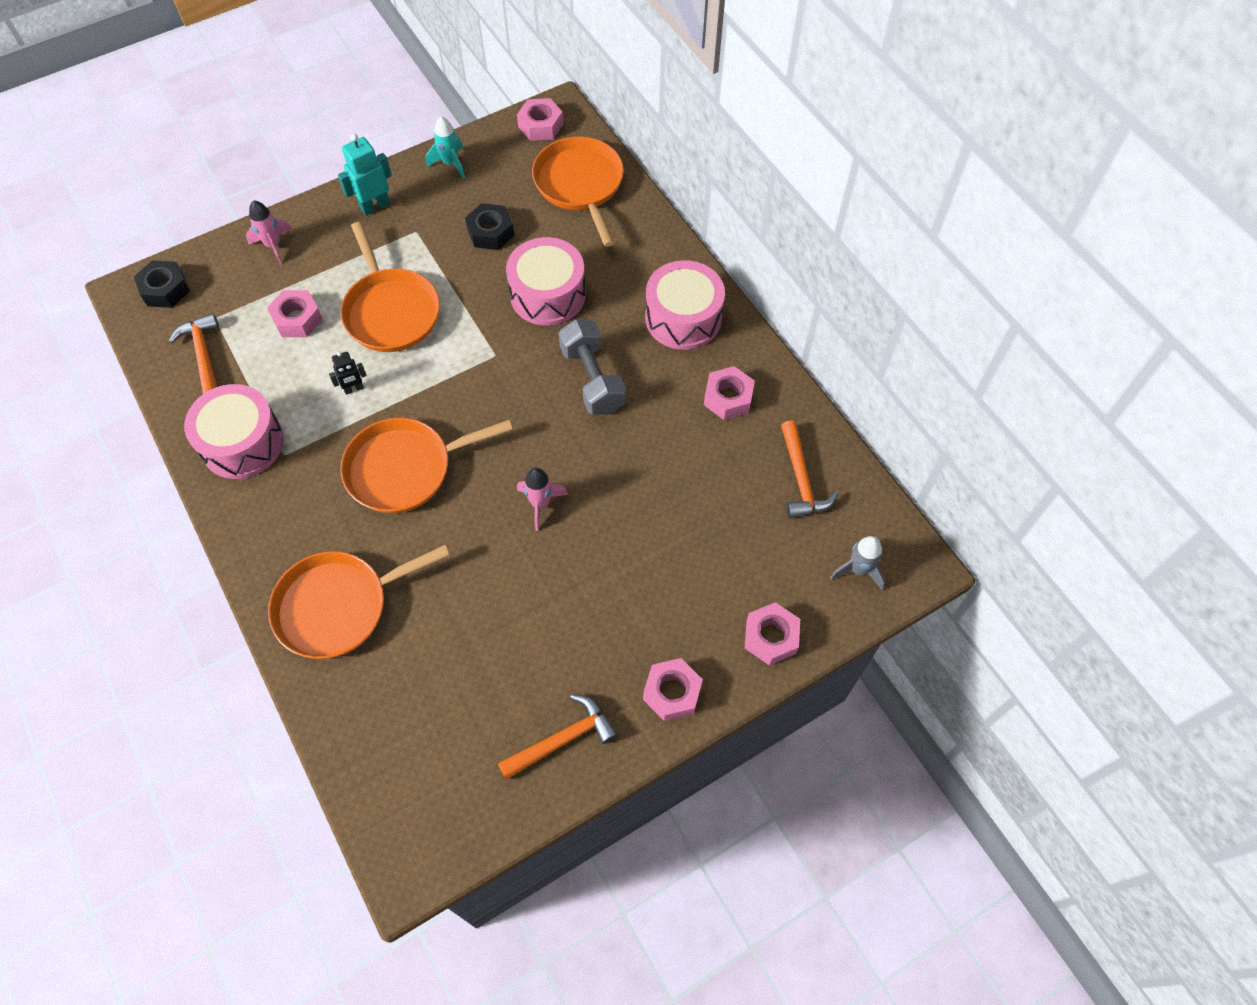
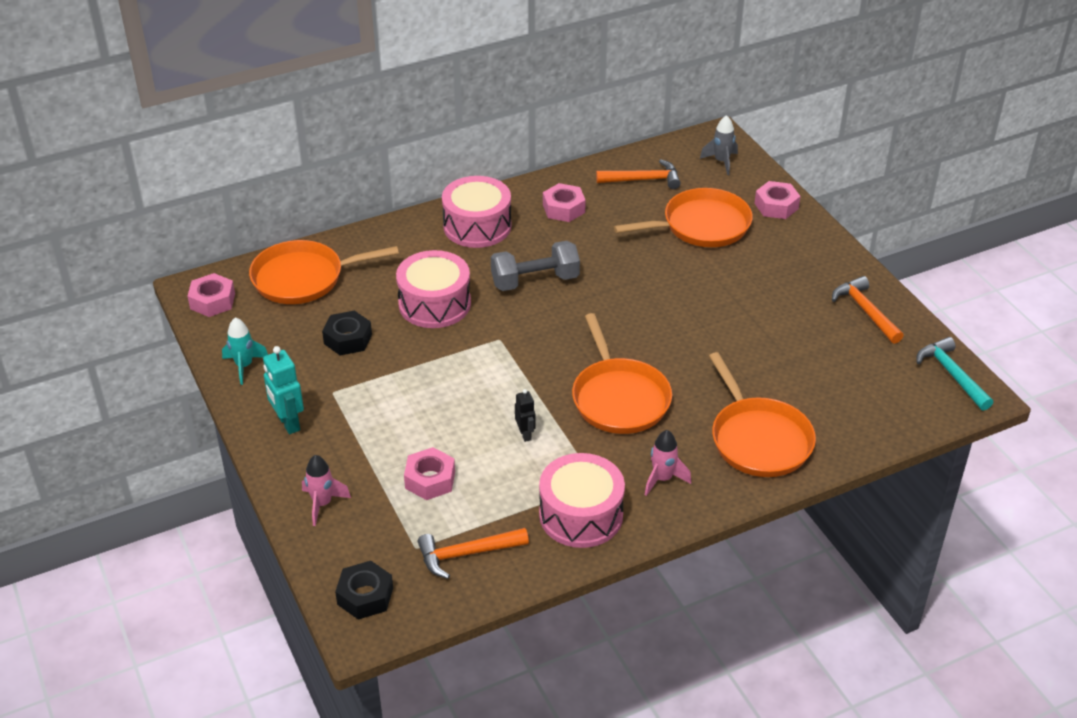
camera: 85 degrees left, 20 degrees down
orange pan [340,222,440,352] -> orange pan moved to [614,188,753,247]
pink rocket [517,468,568,531] -> pink rocket moved to [645,430,691,496]
pink nut [643,658,703,721] -> none
none -> turquoise hammer [916,337,993,411]

